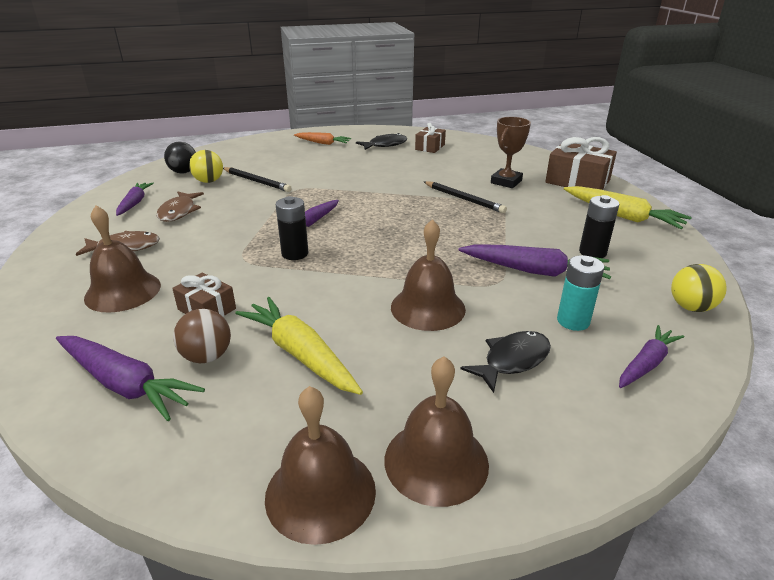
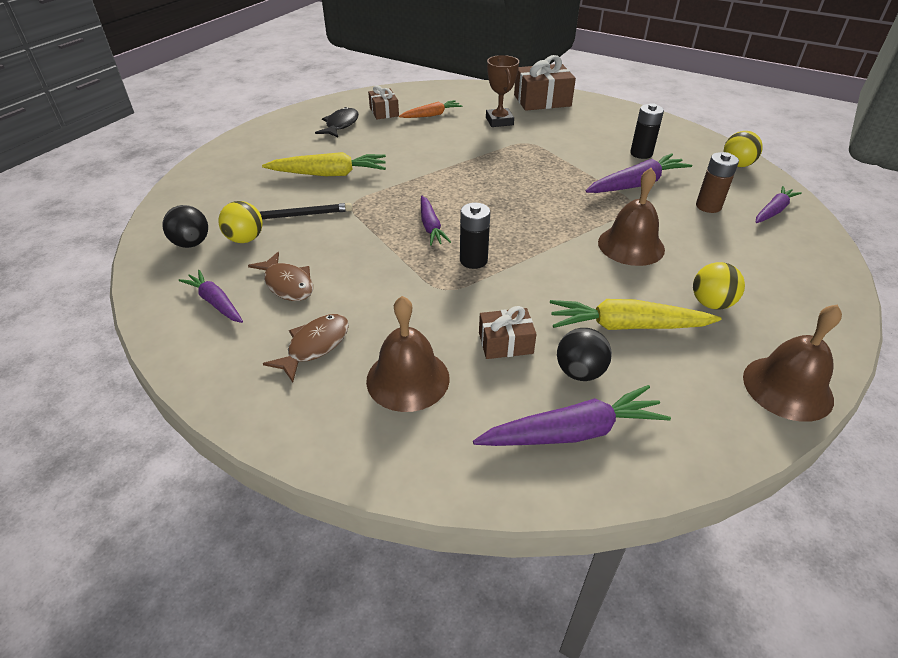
camera: 45 degrees left, 10 degrees up
brown ball [173,309,231,363] -> black ball [557,328,612,381]
orange carrot [294,132,351,145] -> orange carrot moved to [399,100,462,118]
brown bell [385,356,489,507] -> none
black pencil [424,181,507,213] -> none
black fish [461,331,551,393] -> none
turquoise battery [557,255,605,331] -> brown battery [696,152,739,213]
yellow carrot [564,186,692,229] -> yellow carrot moved to [262,152,386,176]
purple carrot [619,325,684,388] -> purple carrot turned 45 degrees clockwise [756,186,802,223]
none -> yellow ball [693,262,745,310]

